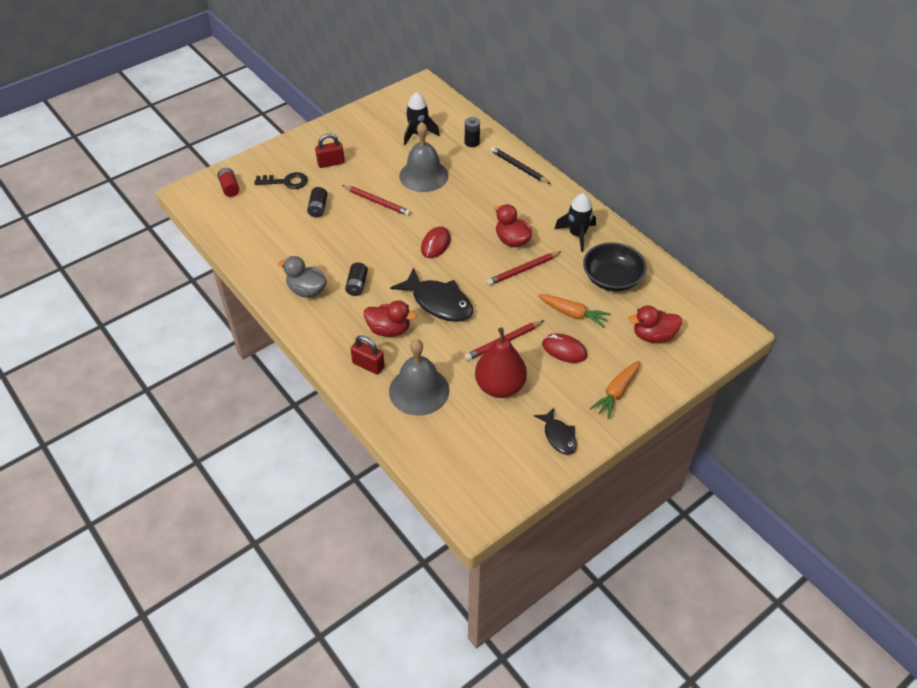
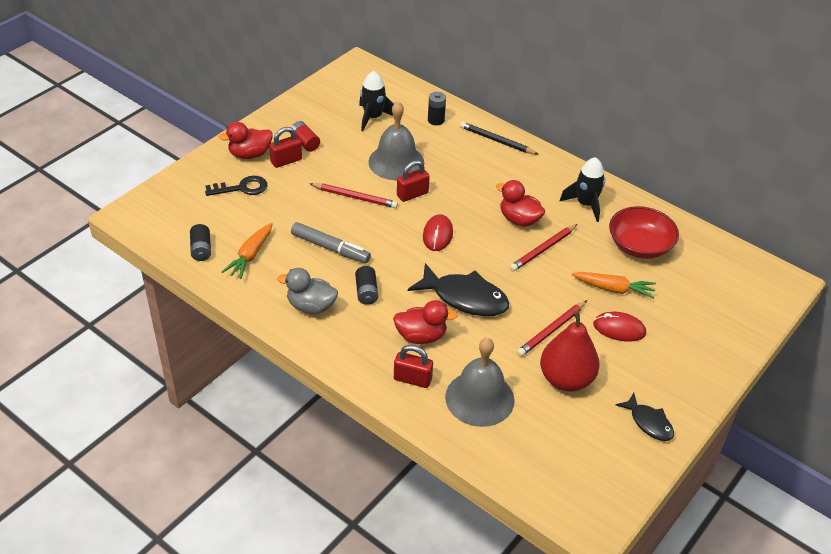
camera: 15 degrees left, 5 degrees down
red battery [218,168,240,197] -> red battery moved to [291,121,320,152]
black battery [307,187,328,218] -> black battery moved to [190,224,211,261]
black bowl [583,242,647,292] -> red bowl [609,206,679,259]
orange carrot [590,361,640,419] -> orange carrot moved to [222,223,273,279]
red duck [628,306,682,343] -> red duck moved to [219,122,273,159]
none -> grey marker [291,222,371,263]
none -> red padlock [397,160,430,202]

